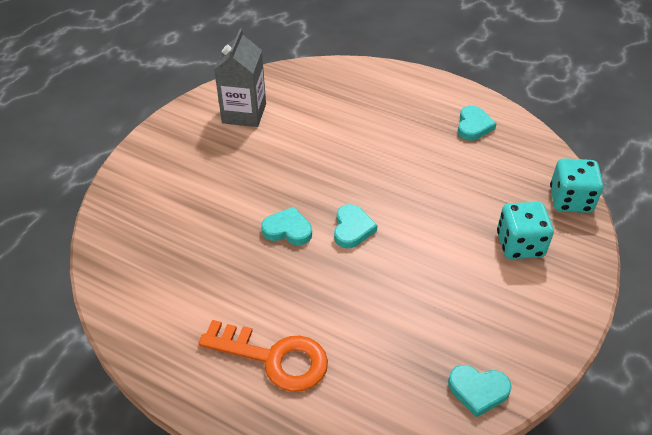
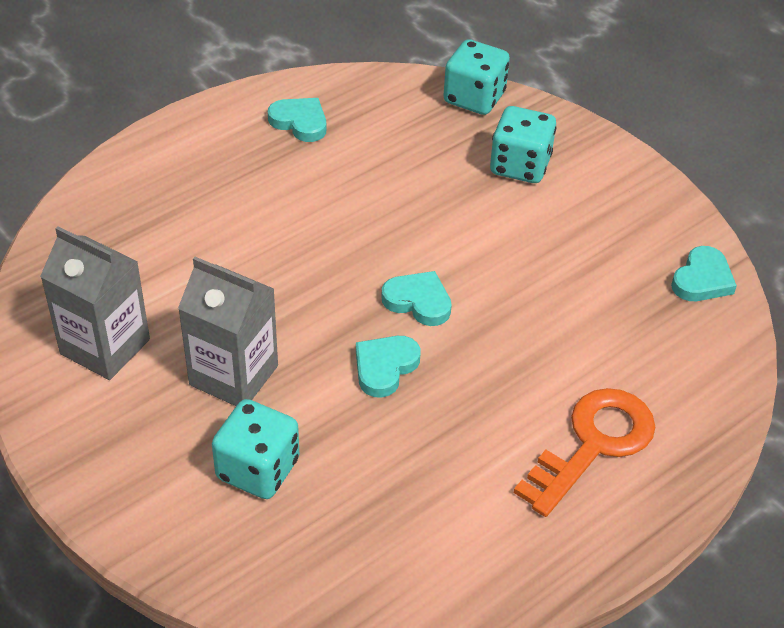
camera: 70 degrees left, 0 degrees up
none -> grey carton [178,257,278,406]
none -> turquoise dice [212,399,299,499]

